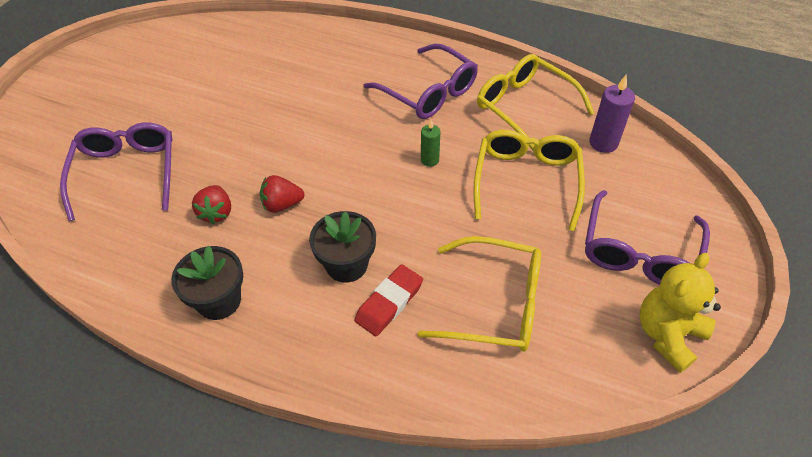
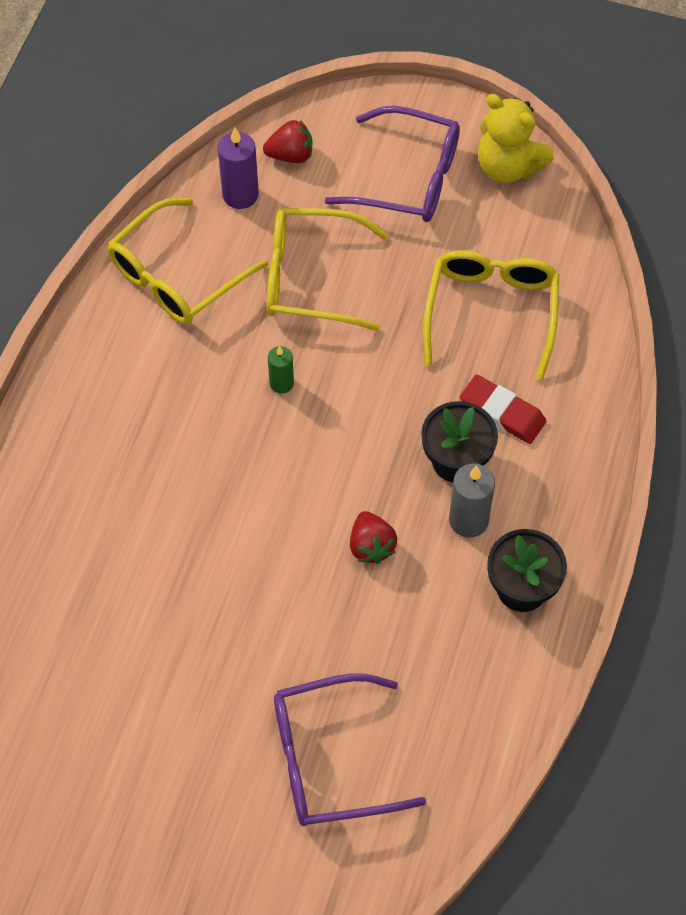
camera: 95 degrees left, 10 degrees up
red strawberry [192,185,231,224] -> red strawberry moved to [263,120,313,163]
purple glasses [363,44,478,119] -> none
none -> grey candle [449,463,495,538]

